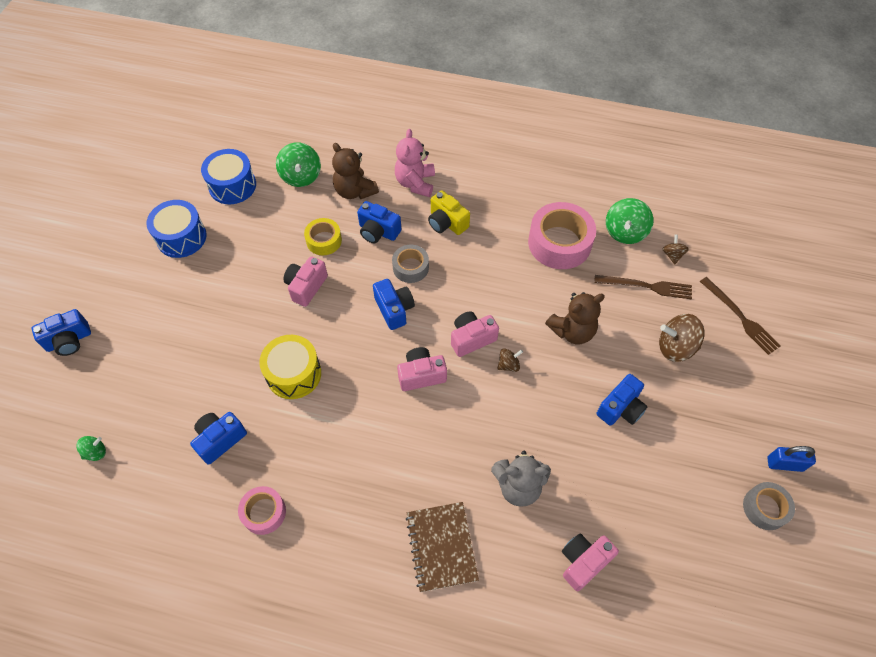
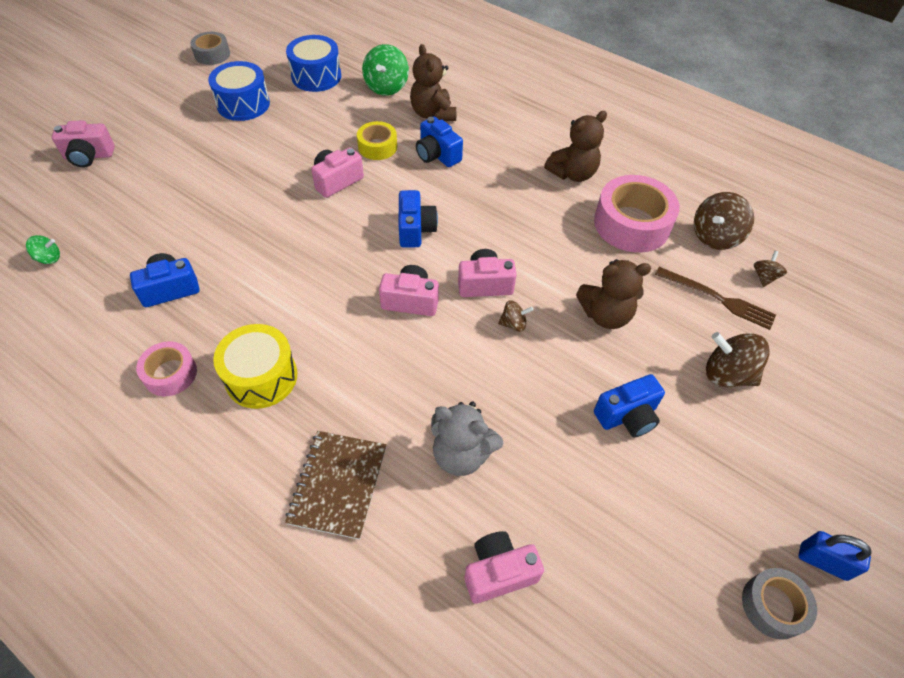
camera: 20 degrees right, 5 degrees down
blue camera [32,309,91,356] -> pink camera [52,120,115,167]
yellow drum [259,335,321,399] -> yellow drum moved to [213,324,297,409]
grey tape [392,245,429,283] -> grey tape moved to [190,32,230,65]
pink teddy bear [395,129,435,197] -> none
yellow camera [428,190,470,235] -> none
green spinning top [606,198,653,244] -> brown spinning top [694,192,754,250]
brown fork [700,277,781,355] -> none
none -> brown teddy bear [544,111,607,182]

